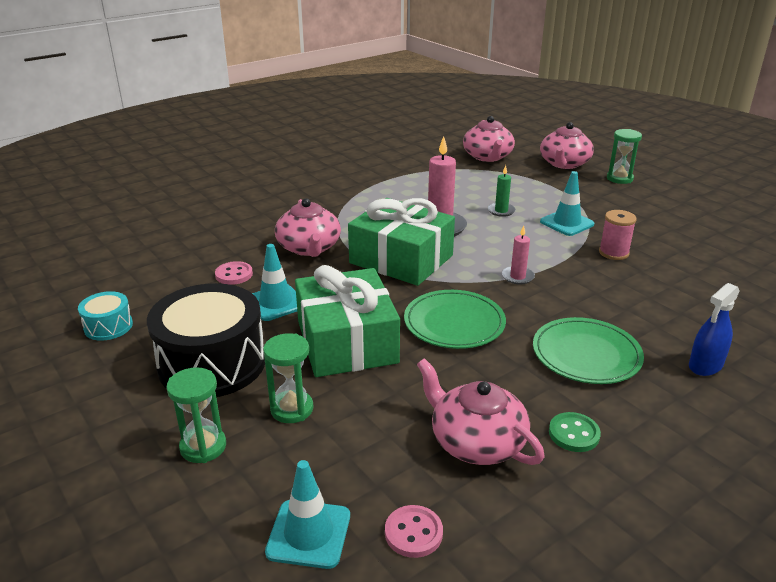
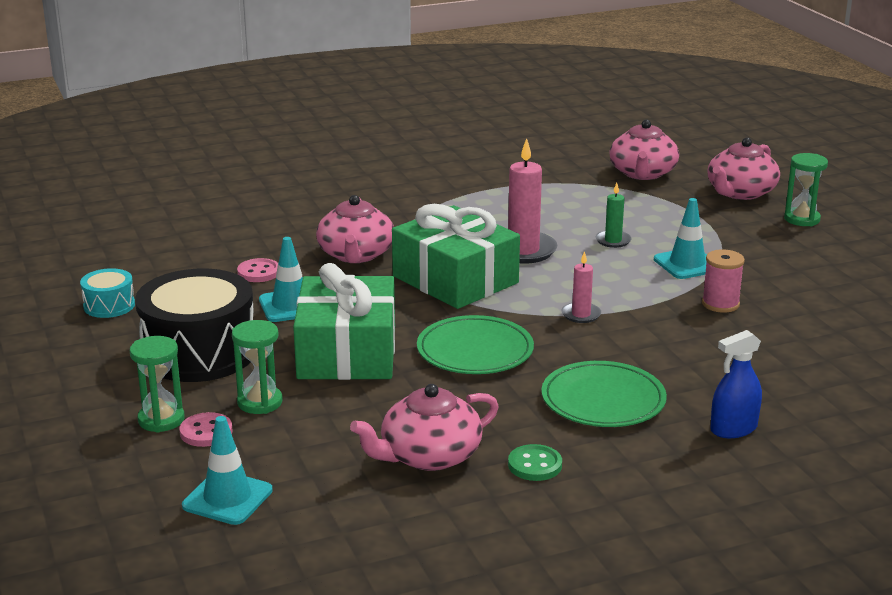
camera: 15 degrees right, 5 degrees down
pink button [385,505,443,558] -> pink button moved to [180,412,233,447]
pink teapot [417,358,545,465] -> pink teapot turned 90 degrees counterclockwise [350,384,499,471]

